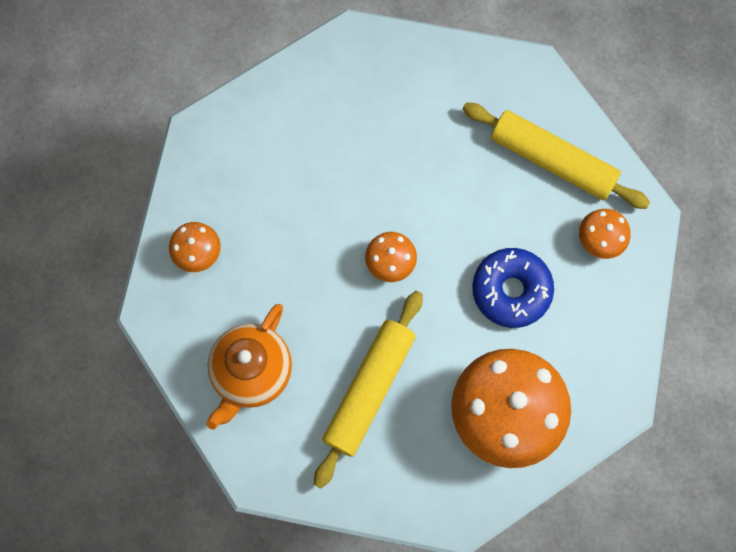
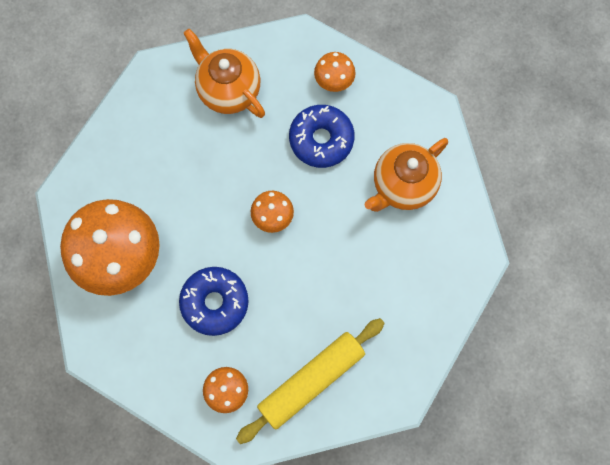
camera: 110 degrees right, 0 degrees up
yellow rolling pin [314,291,423,488] -> none
none -> blue donut [289,105,355,168]
none -> orange teapot [364,138,448,212]

